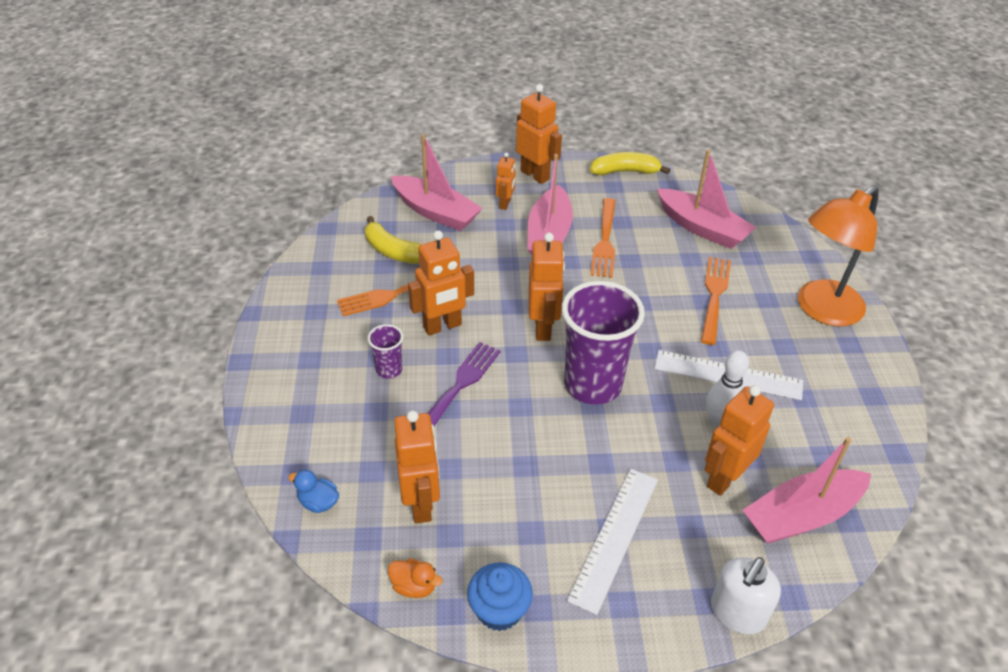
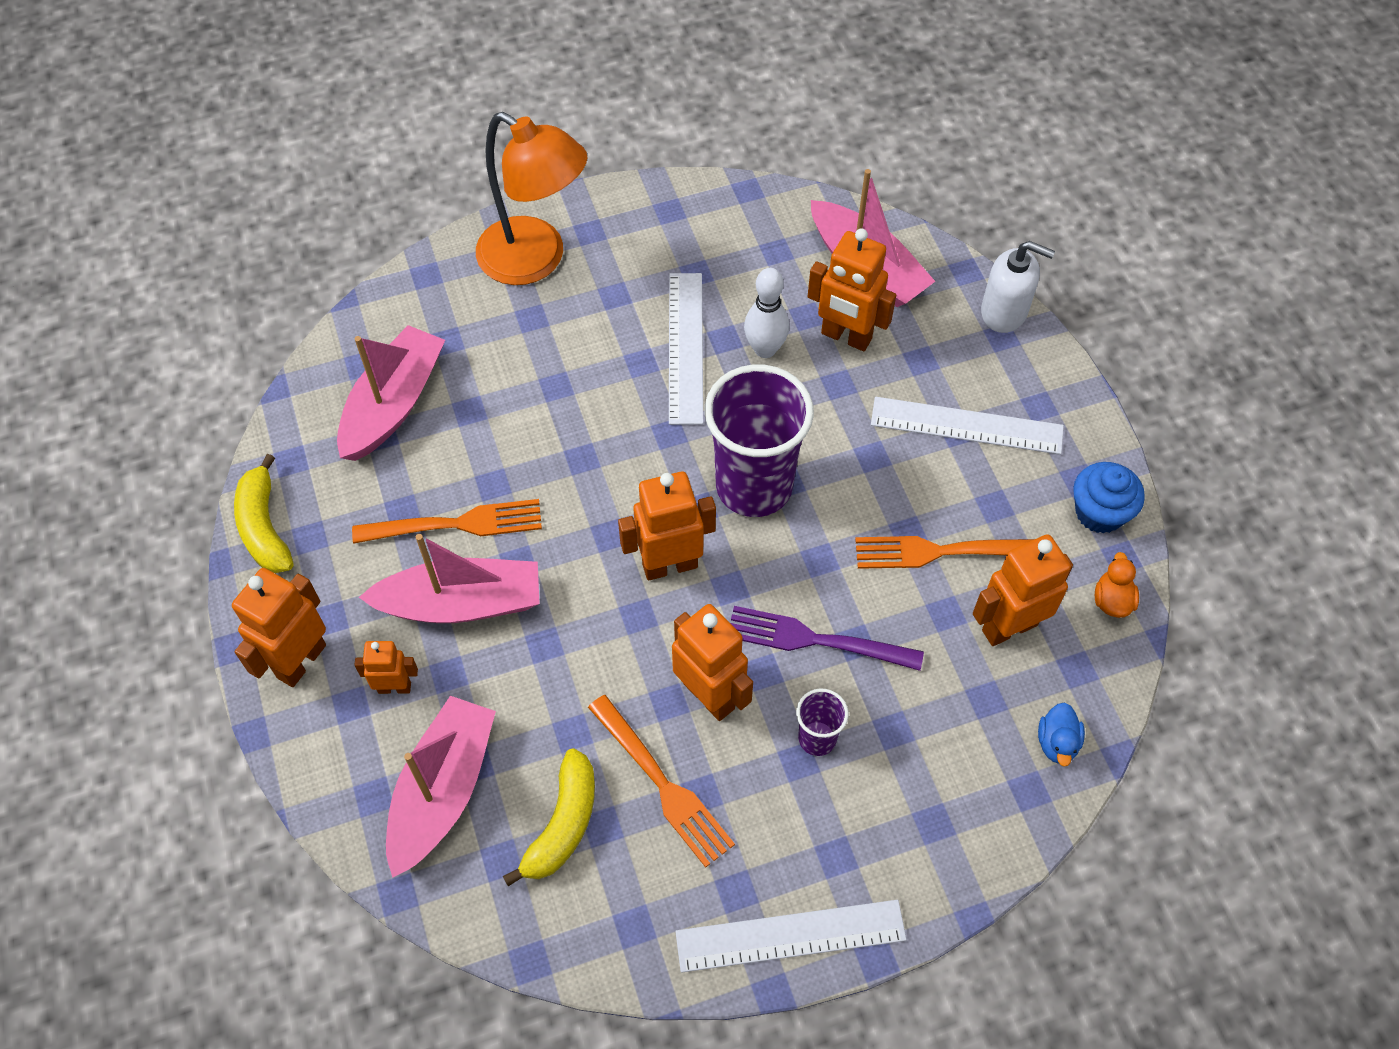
camera: 105 degrees left, 15 degrees up
orange fork [701,257,731,345] -> orange fork moved to [855,536,1035,569]
none -> white ruler [675,900,907,973]

